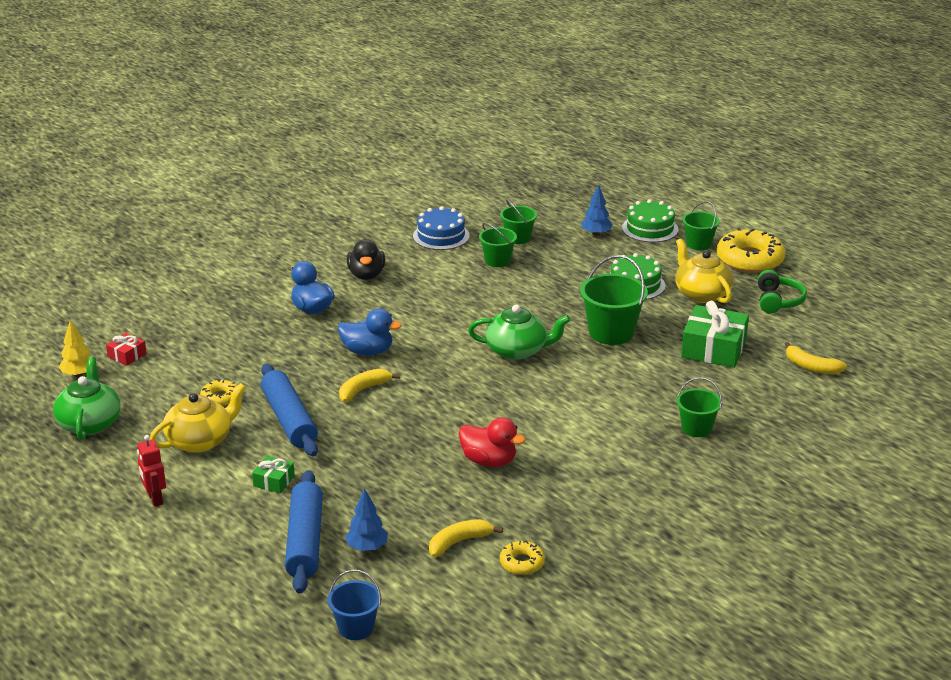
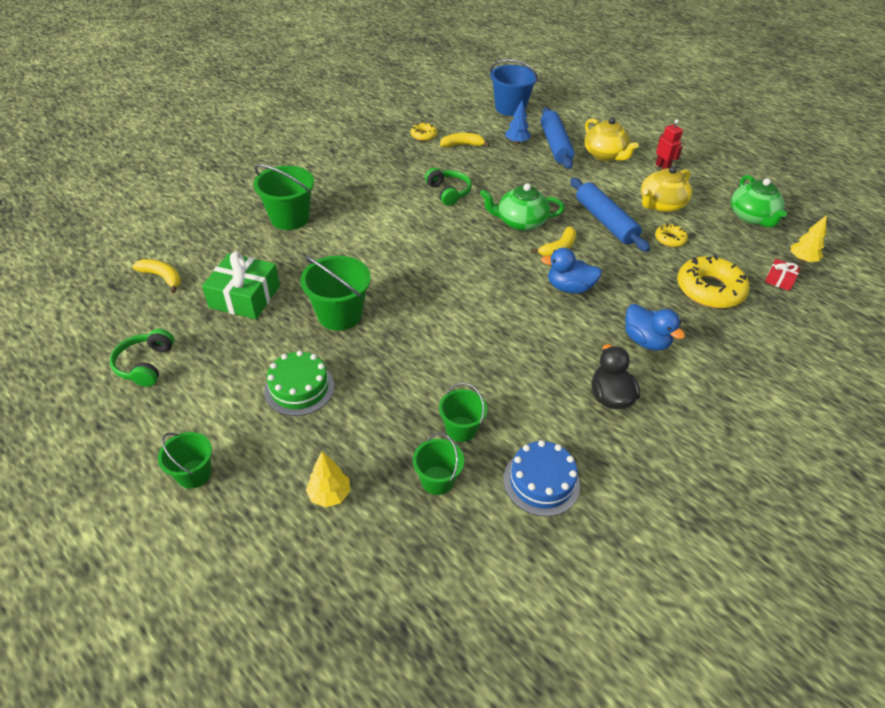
camera: 175 degrees right, 15 degrees up
green gift [252,456,295,493] -> none
blue bucket [328,569,381,640] -> blue bucket [490,59,538,116], size x1.64
yellow banana [429,519,503,557] -> yellow banana turned 150 degrees counterclockwise [440,133,490,147]
red duck [458,417,526,467] -> green headphones [425,168,472,206]
green teapot [468,304,570,360] -> green teapot moved to [480,183,565,231]
blue tree [581,185,613,236] -> yellow tree [306,452,350,507]
green cake [622,199,679,242] -> none
yellow teapot [675,239,734,303] -> yellow teapot moved to [584,118,639,161]
green bucket [676,377,722,437] -> green bucket [253,164,314,230], size x1.64
yellow donut [717,228,785,273] -> yellow donut moved to [677,255,749,308]

